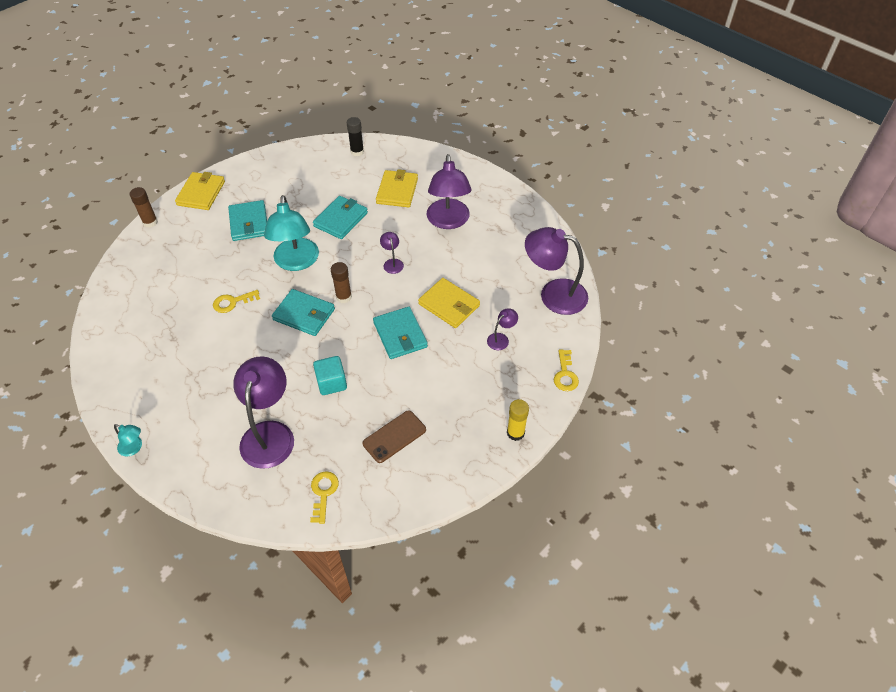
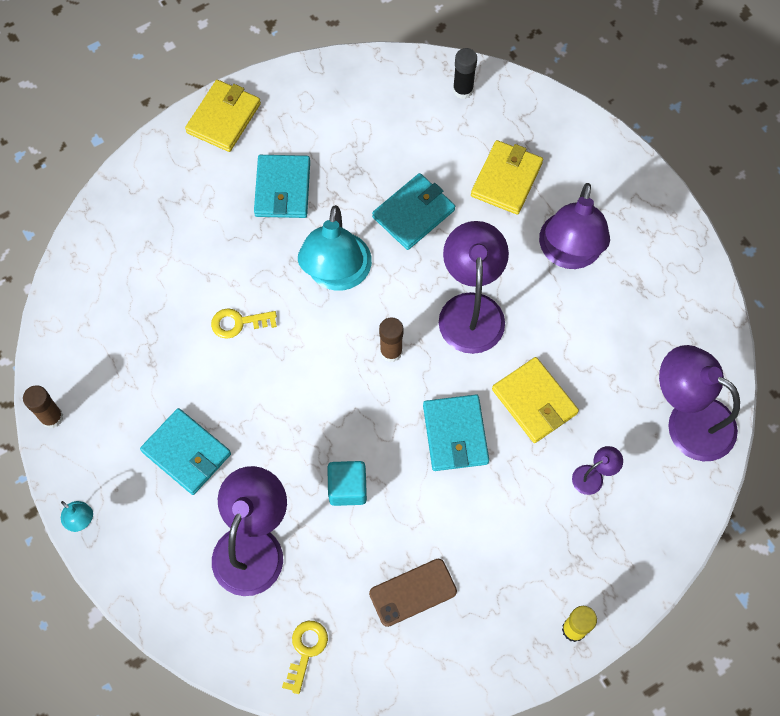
camera: 15 degrees right, 15 degrees up
brown glue stick [130,187,158,228] -> brown glue stick moved to [23,385,63,428]
turquoise wallet [272,289,335,336] -> turquoise wallet moved to [140,408,231,495]
purple lamp [380,232,404,274] -> purple lamp [439,221,509,354], size x2.25
yellow key [554,349,579,391] -> none

